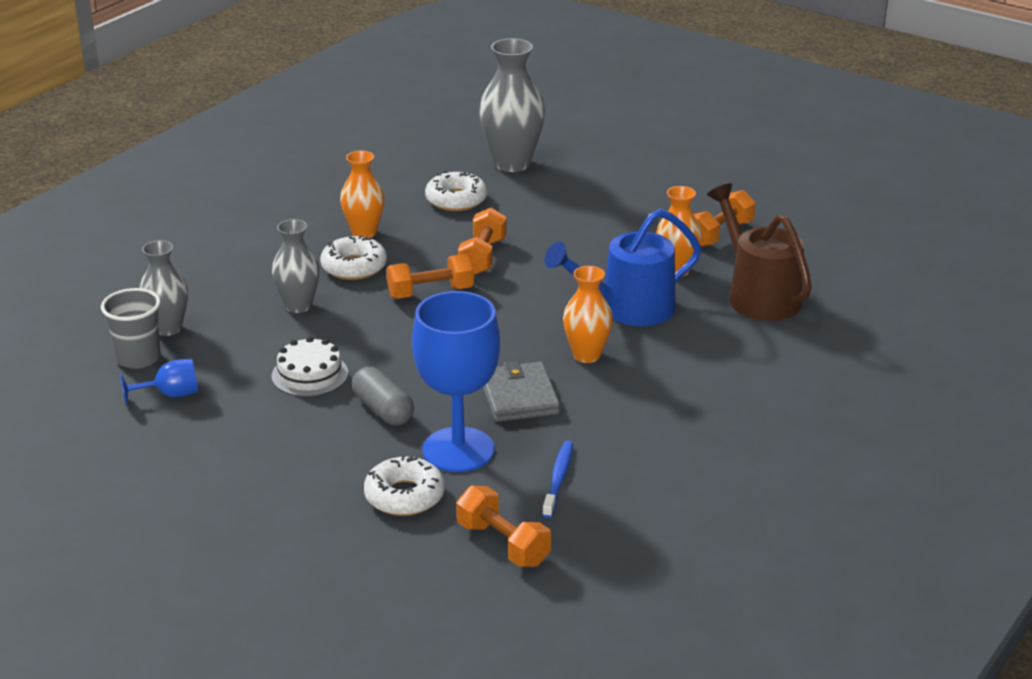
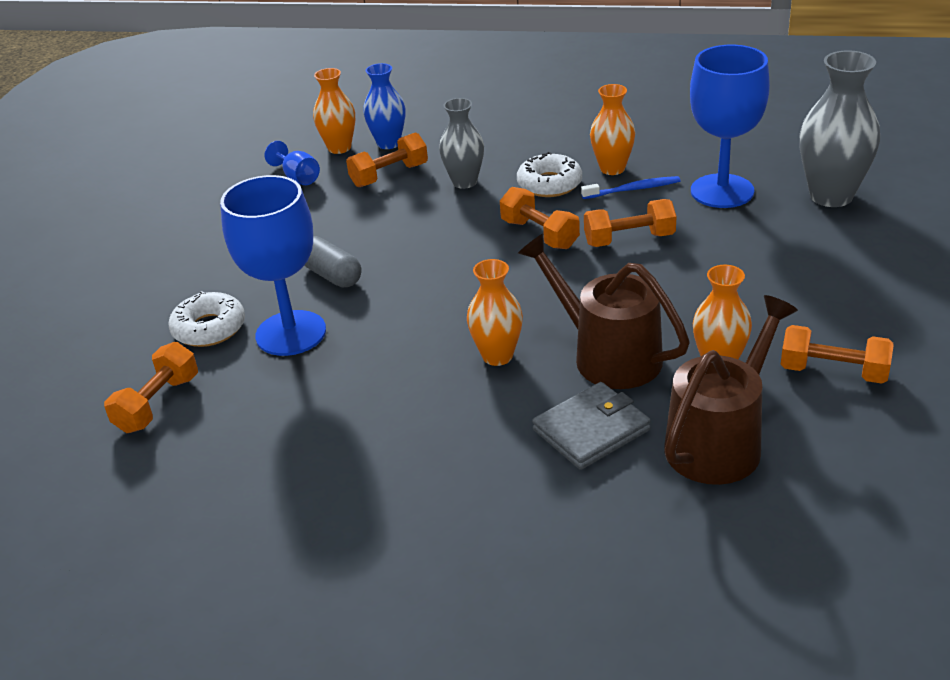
camera: 70 degrees right, 5 degrees up
grey cup [101,288,161,369] -> orange vase [313,68,355,154]
grey vase [139,240,188,336] -> blue vase [363,63,406,149]
white cake [271,336,348,397] -> none
grey capsule [352,367,414,426] -> grey capsule turned 75 degrees counterclockwise [304,236,361,287]
white donut [425,171,487,211] -> blue goblet [690,45,770,208]
grey wallet [483,361,560,422] -> grey wallet moved to [532,382,651,470]
blue toothbrush [542,440,573,518] -> blue toothbrush moved to [581,176,680,199]
blue watering can [545,209,702,326] -> brown watering can [518,233,690,389]
none -> orange dumbbell [346,132,428,187]

